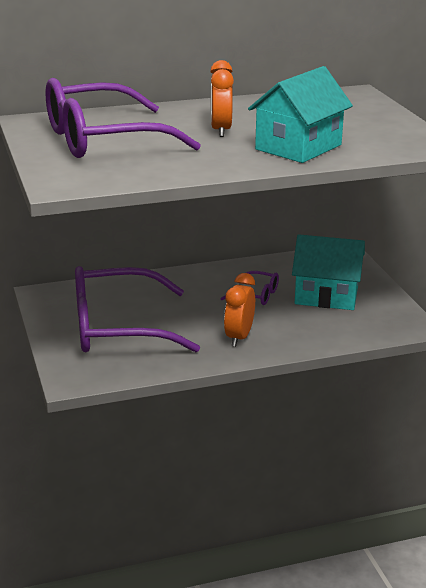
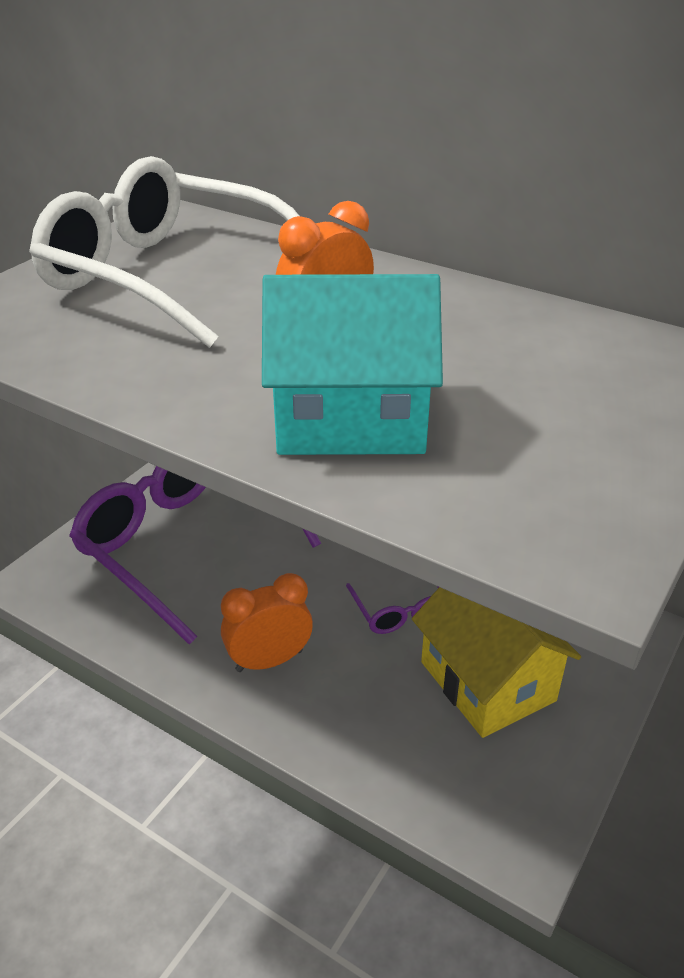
camera: 50 degrees right, 10 degrees up
purple glasses [45,78,201,158] -> white glasses [29,156,299,348]
turquoise house [292,234,365,310] -> yellow house [412,587,581,738]

